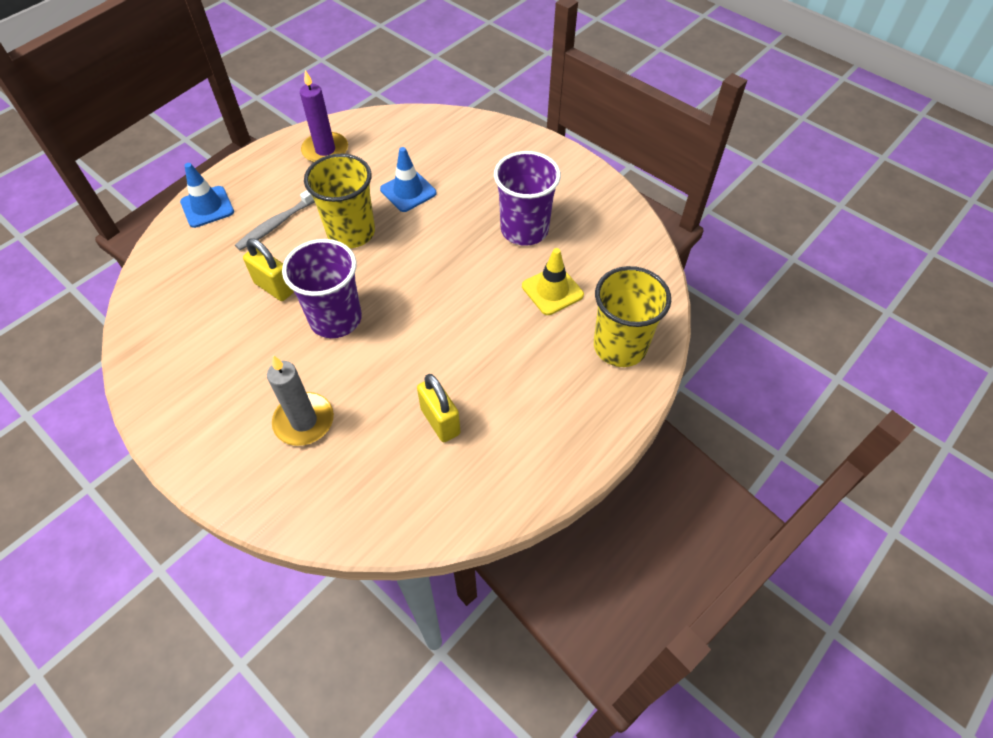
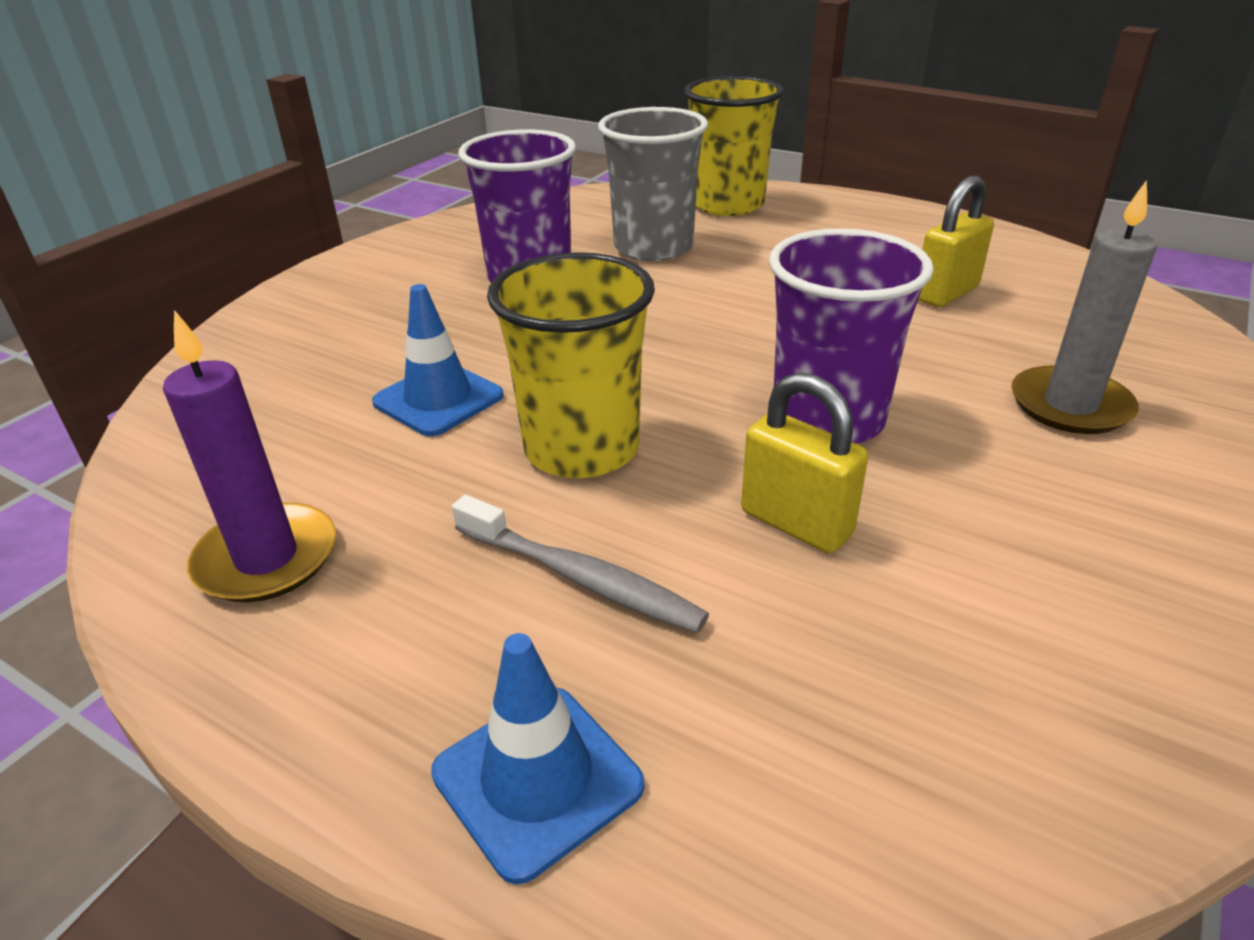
camera: 100 degrees left, 20 degrees down
yellow padlock [243,239,294,301] -> yellow padlock turned 75 degrees counterclockwise [741,372,868,553]
yellow traffic cone [522,248,584,315] -> grey cup [598,107,708,261]

